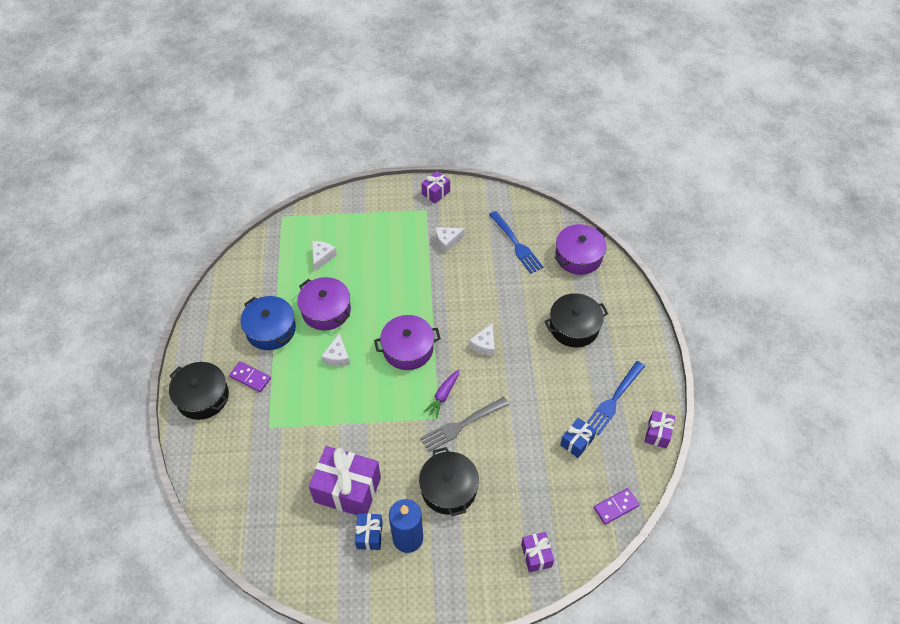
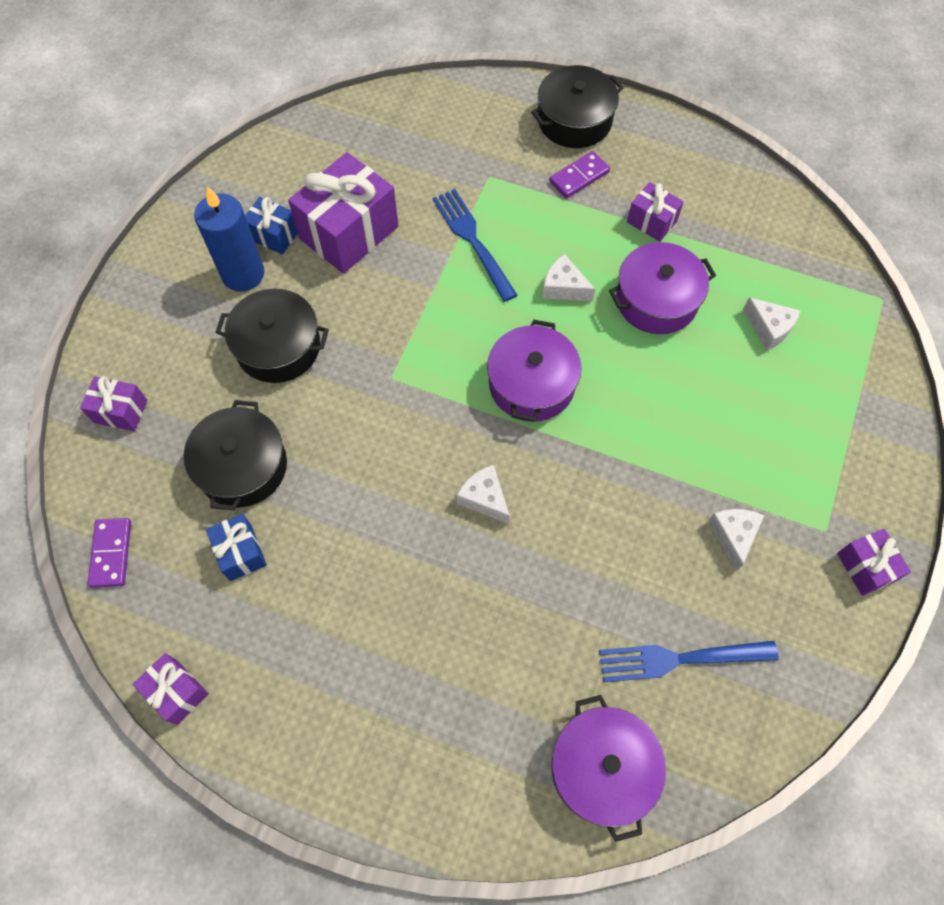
camera: 115 degrees right, 10 degrees up
blue pot [240,296,296,350] -> purple gift [627,182,684,242]
grey fork [420,397,509,452] -> none
purple carrot [423,370,459,419] -> none
black pot [544,293,608,348] -> black pot moved to [184,400,287,510]
blue fork [586,361,645,435] -> blue fork moved to [433,189,517,302]

